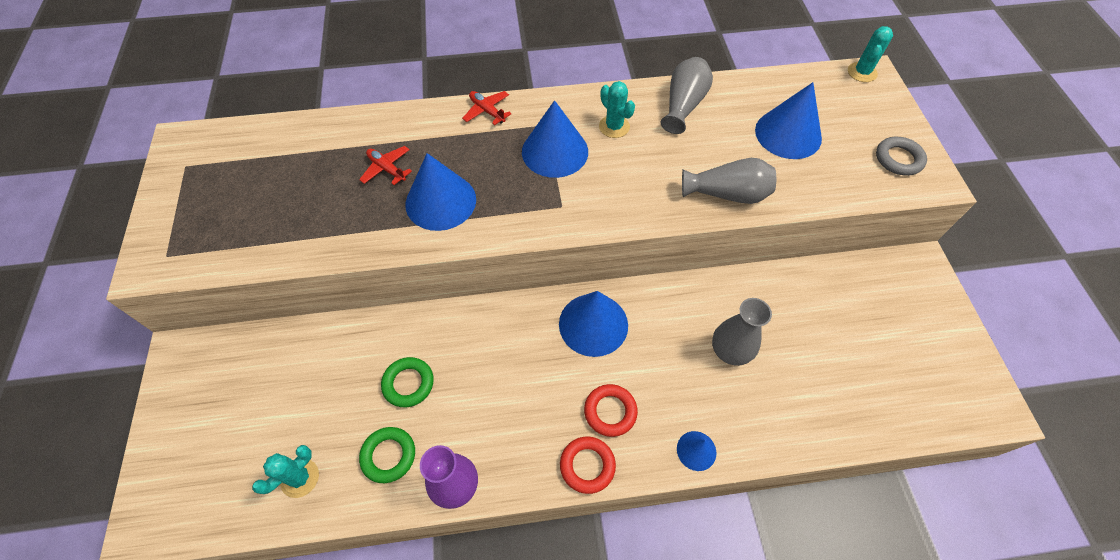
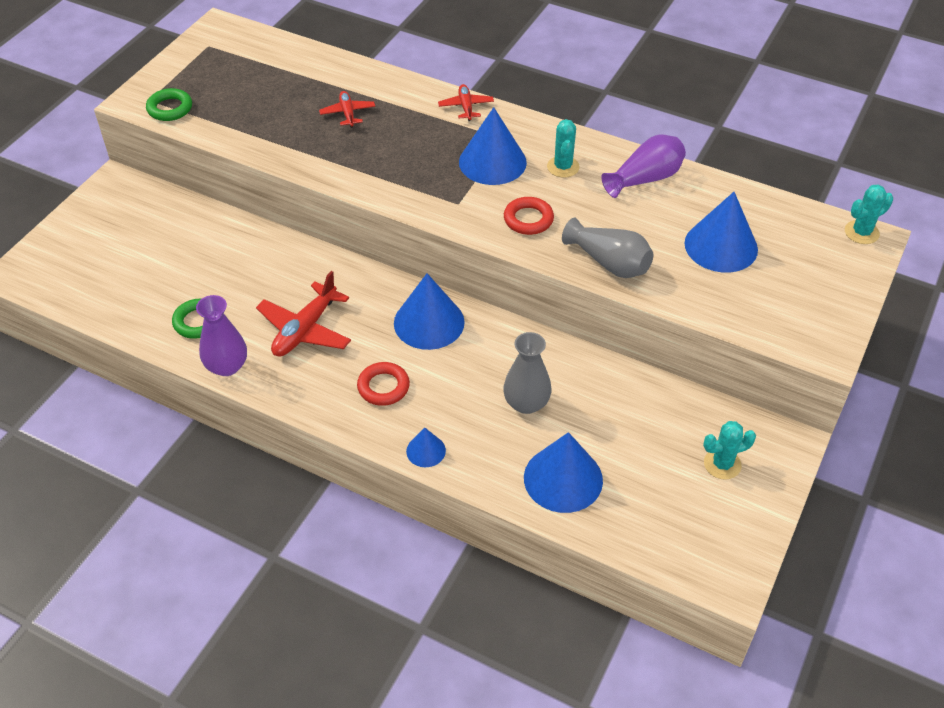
camera: 35 degrees right, 10 degrees down
turquoise cactus [252,445,319,498] -> turquoise cactus moved to [703,421,756,480]
green ring [381,357,434,407] -> green ring moved to [146,88,192,121]
blue cone [405,153,476,231] -> blue cone moved to [524,432,603,513]
red ring [560,437,616,494] -> red ring moved to [504,197,554,235]
grey vase [661,57,713,134] -> purple vase [601,135,686,198]
grey ring [876,137,927,176] -> none
none -> red plane [256,271,351,357]

